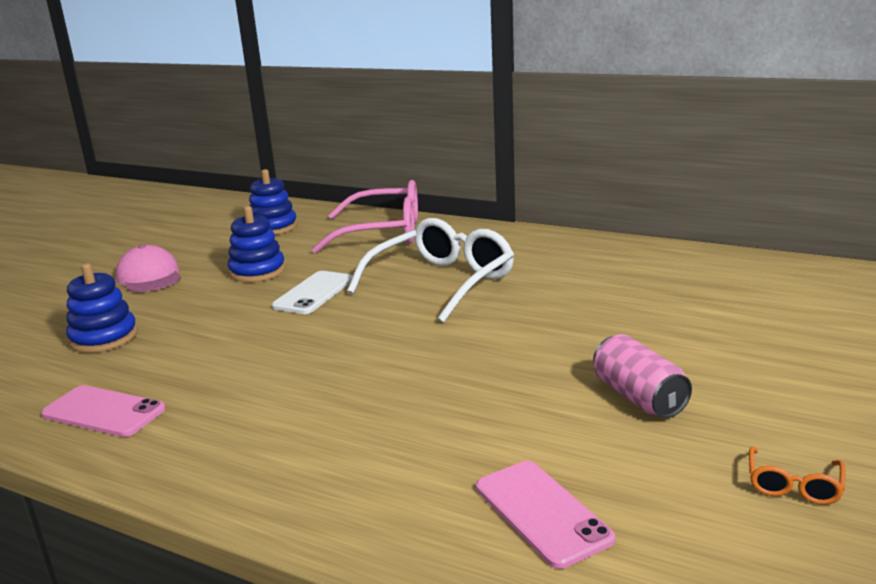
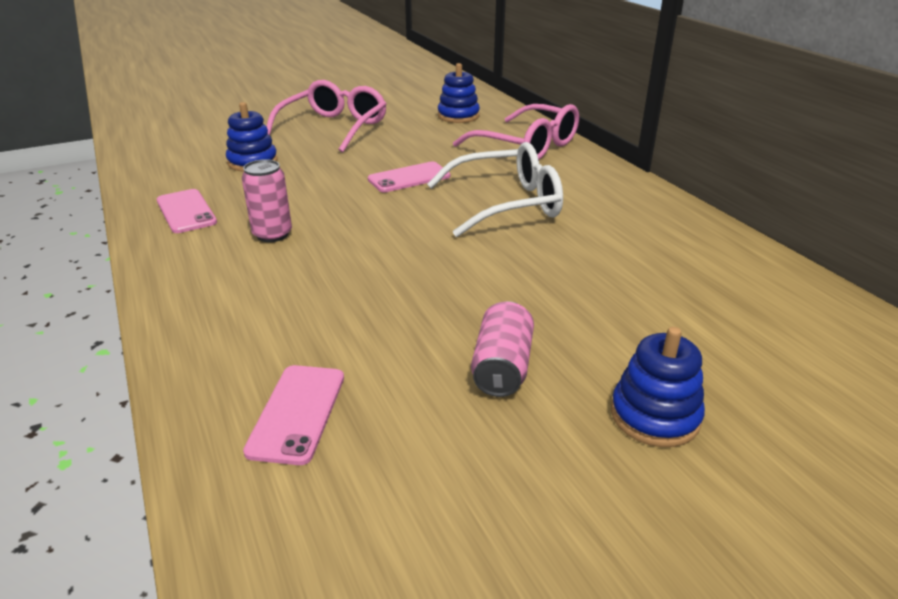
camera: 35 degrees right, 10 degrees up
pink cap [116,245,181,292] -> pink glasses [266,80,386,152]
blue stacking toy [228,206,285,282] -> blue stacking toy moved to [611,327,705,447]
white phone [272,271,353,314] -> pink phone [368,162,450,192]
orange glasses [749,446,845,505] -> none
none -> pink can [242,159,292,242]

